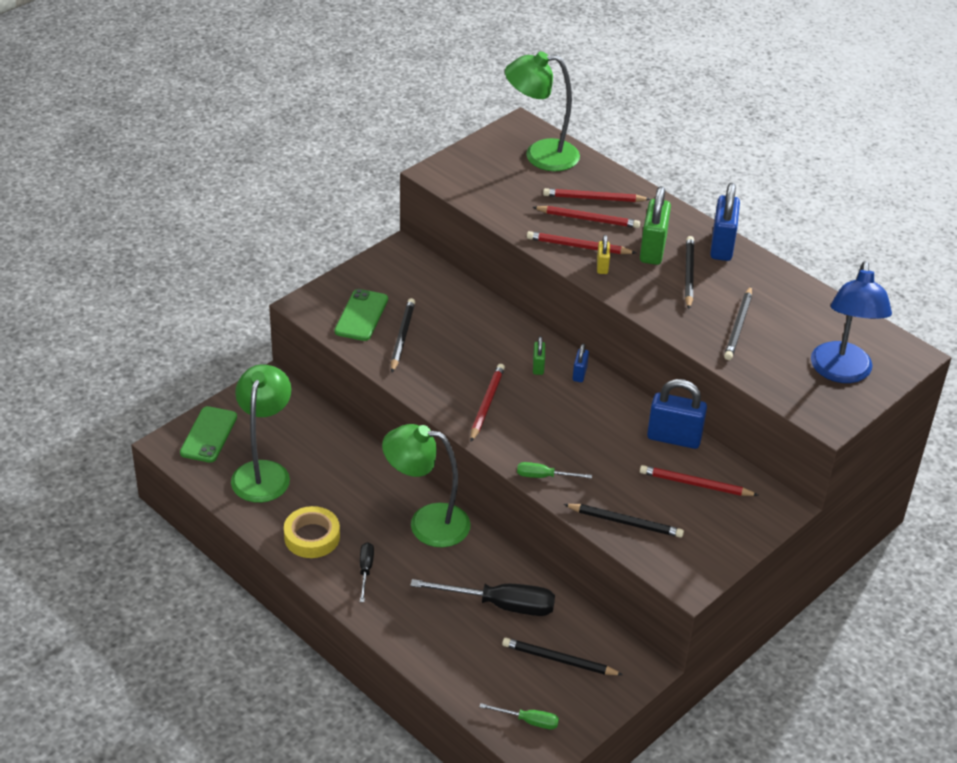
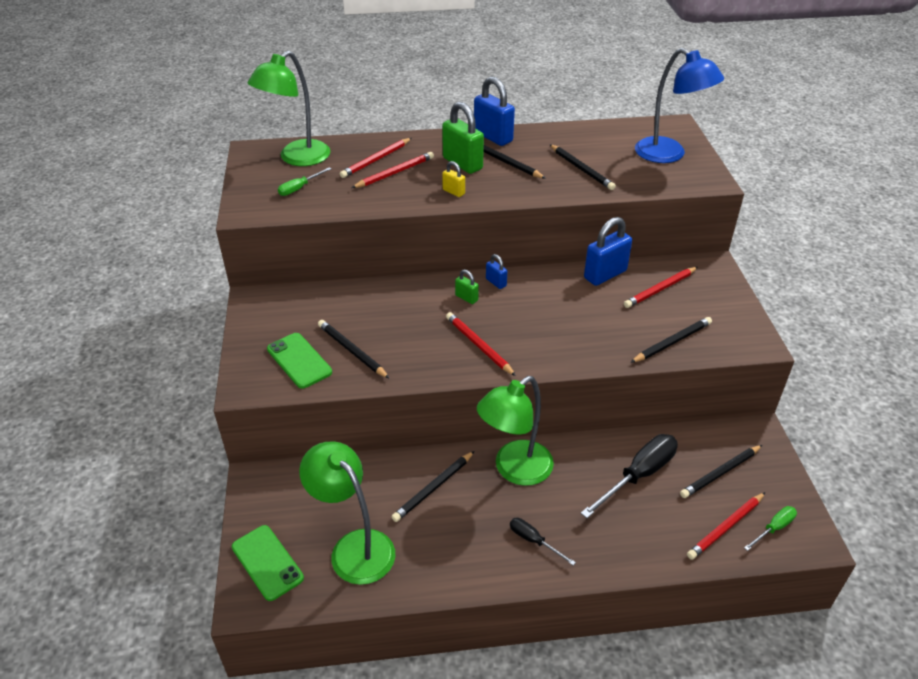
camera: 50 degrees left, 0 degrees up
yellow tape [284,506,340,558] -> none
green screwdriver [517,462,592,478] -> green screwdriver moved to [278,167,332,196]
red pencil [527,231,636,254] -> red pencil moved to [687,492,765,560]
none -> black pencil [392,451,474,522]

